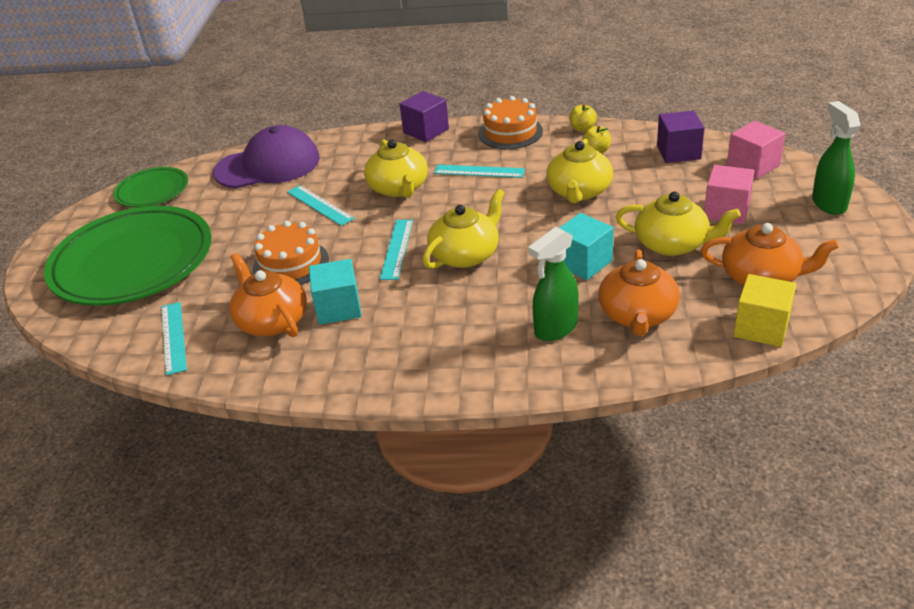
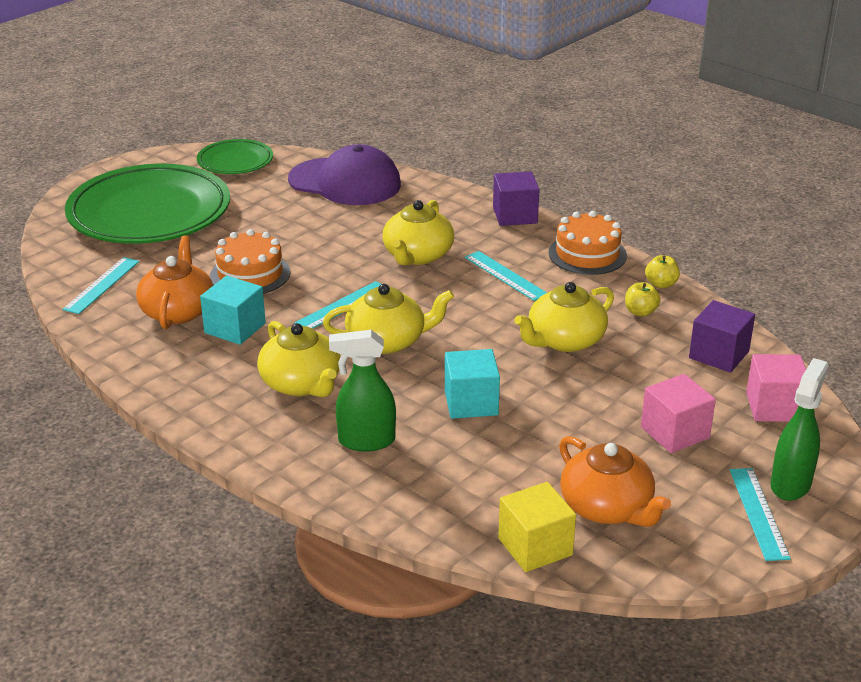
camera: 35 degrees right, 5 degrees down
turquoise ruler [287,185,355,226] -> turquoise ruler moved to [730,468,791,561]
orange teapot [598,249,680,336] -> none
yellow teapot [616,192,741,256] -> yellow teapot moved to [257,321,340,397]

